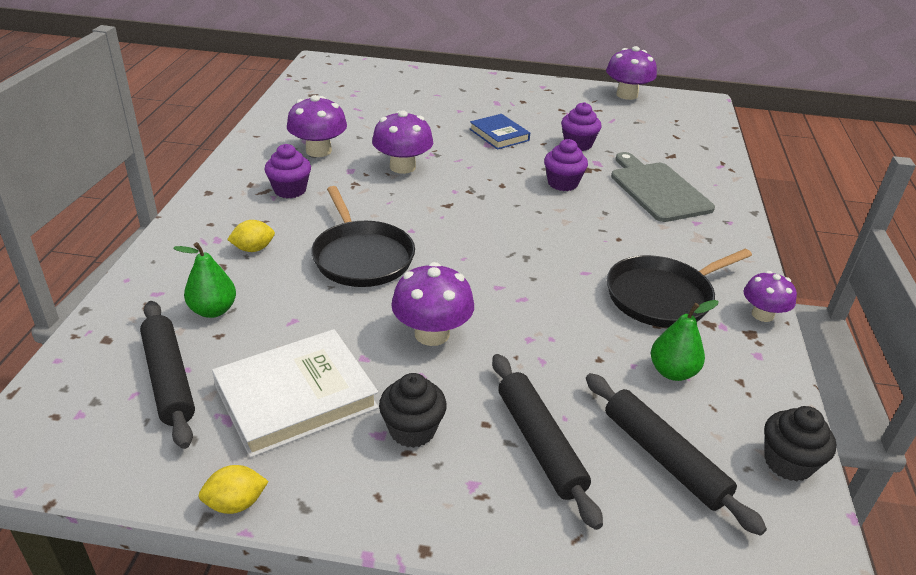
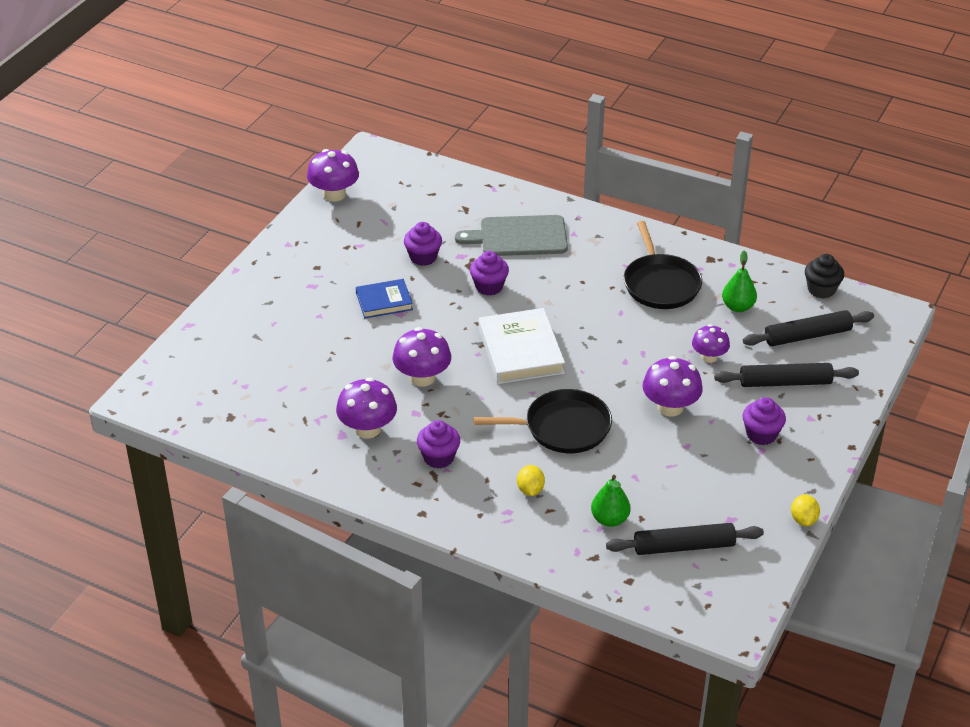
camera: 70 degrees left, 5 degrees up
white book [212,329,379,458] -> white book moved to [479,308,565,384]
black cupcake [379,373,447,448] -> purple cupcake [743,397,786,445]
purple mushroom [744,271,797,322] -> purple mushroom moved to [692,324,730,363]

